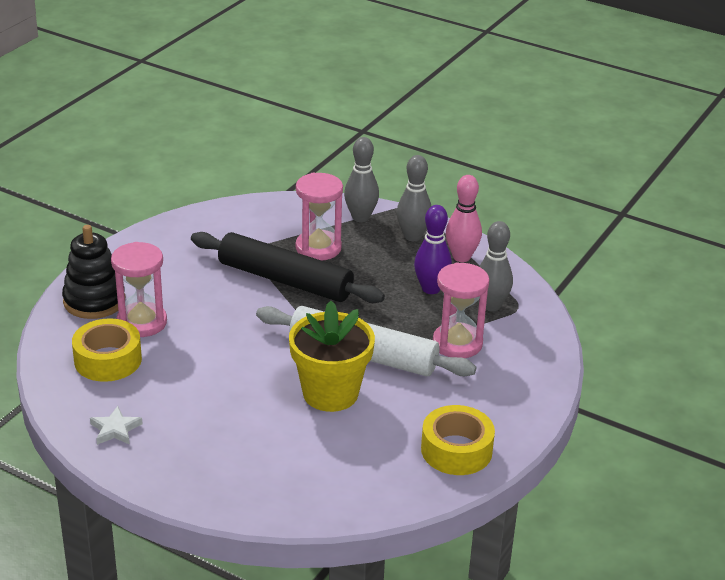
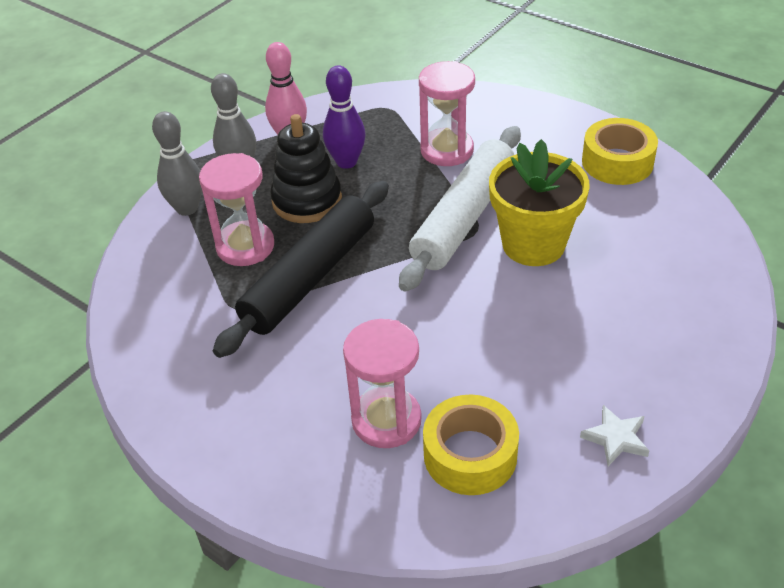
camera: 80 degrees left, 10 degrees up
black stacking toy [62,225,125,319] -> black stacking toy moved to [270,114,342,223]
grey bowling pin [479,221,513,312] -> none

